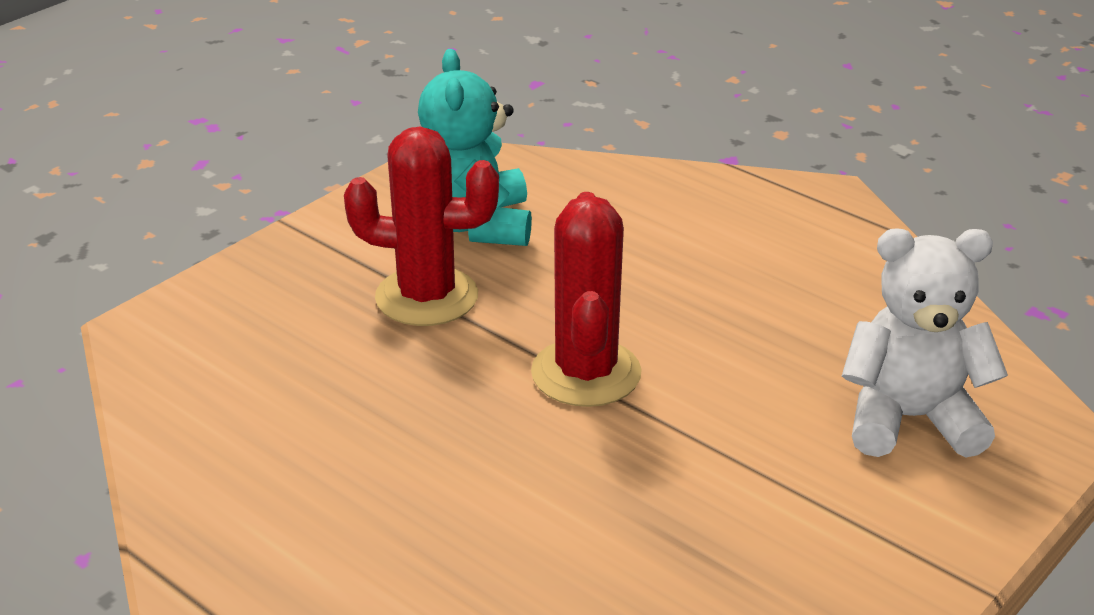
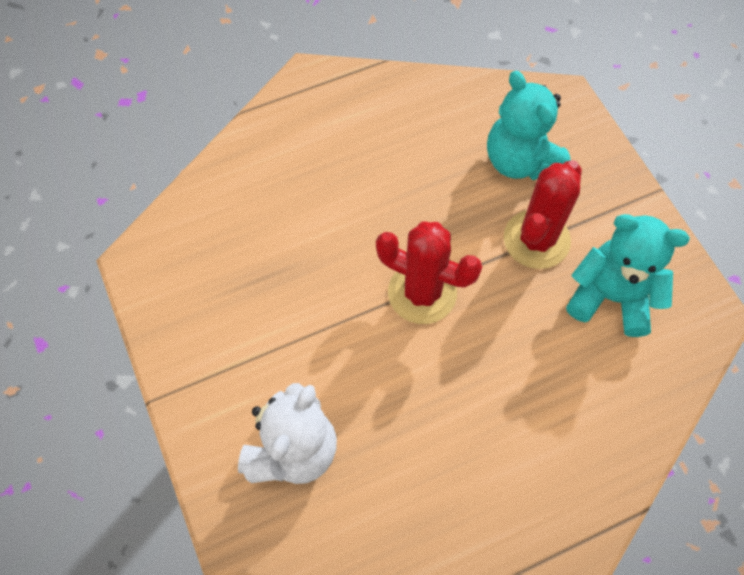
camera: 115 degrees right, 30 degrees up
none -> turquoise teddy bear [487,71,571,180]

